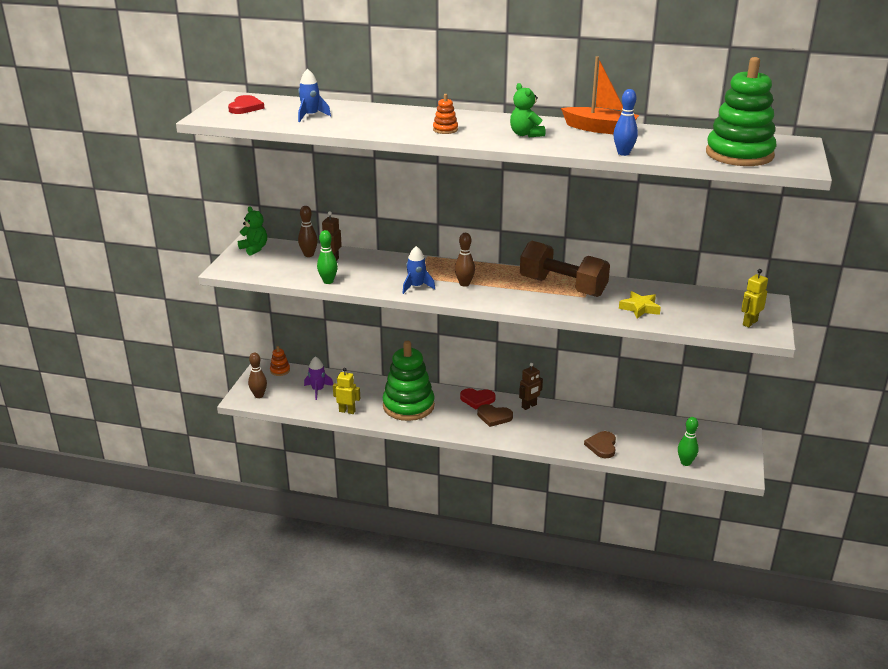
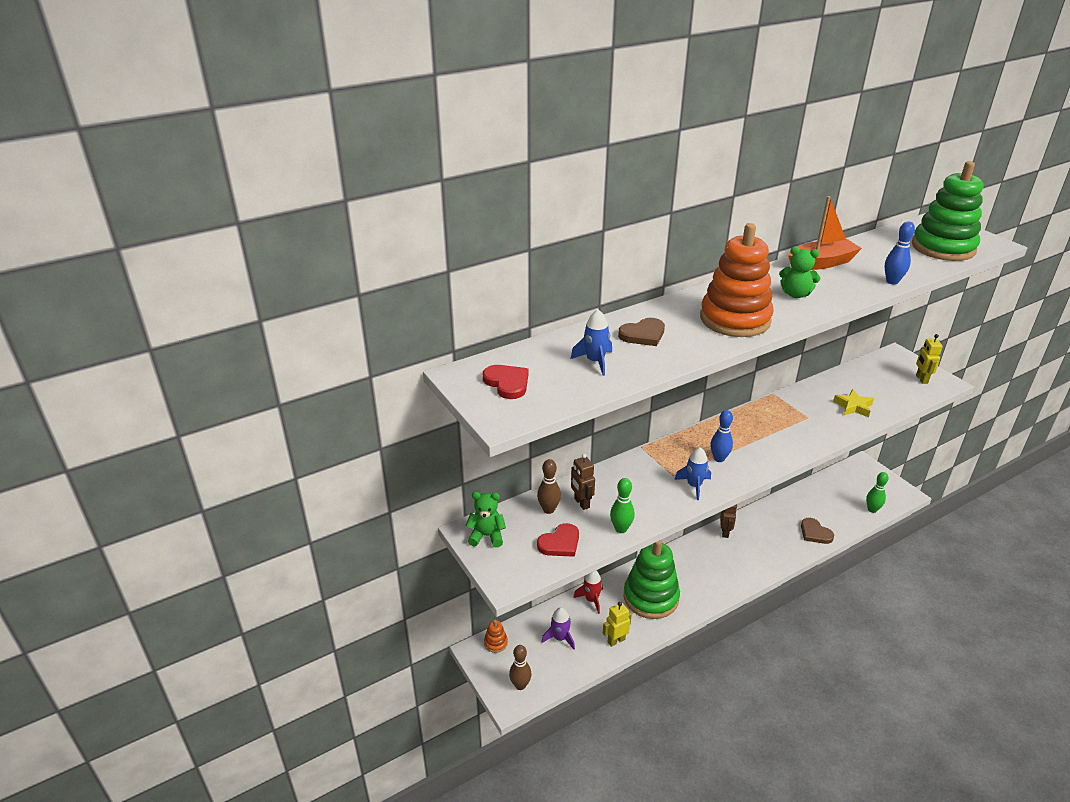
camera: 45 degrees left, 5 degrees up
orange stacking toy [433,94,458,134] -> orange stacking toy [700,223,774,337], size x2.47
brown bowling pin [455,233,475,287] -> blue bowling pin [710,410,733,462]
red heart [460,388,495,409] -> red heart moved to [537,523,579,557]
brown heart [477,404,513,427] -> brown heart moved to [618,318,665,346]
brown dumbbell [520,241,610,297] -> none
none -> red rocket [573,571,603,614]

